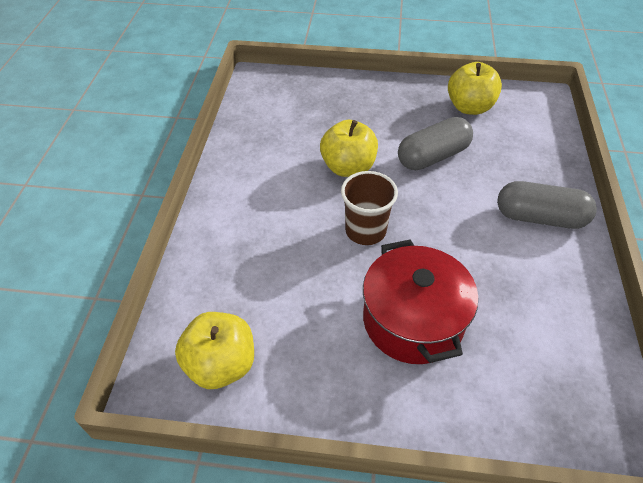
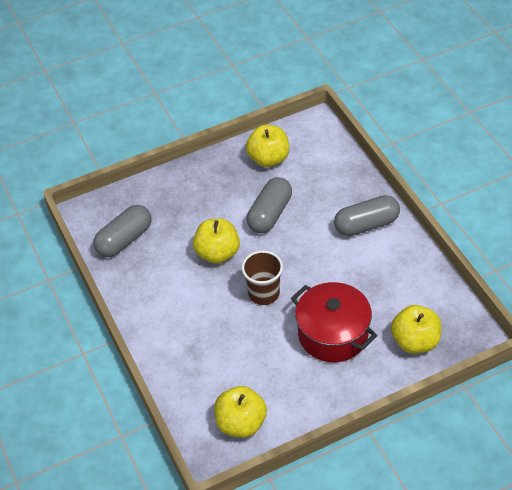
camera: 30 degrees left, 0 degrees up
none -> grey capsule [93,205,151,257]
none -> yellow apple [391,305,441,354]

